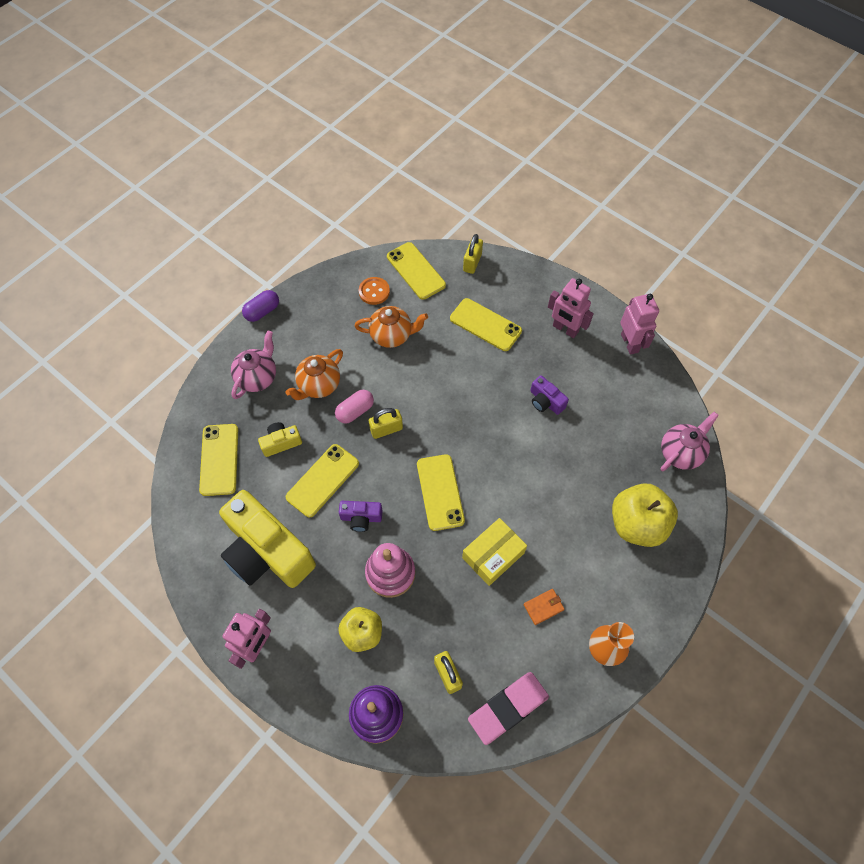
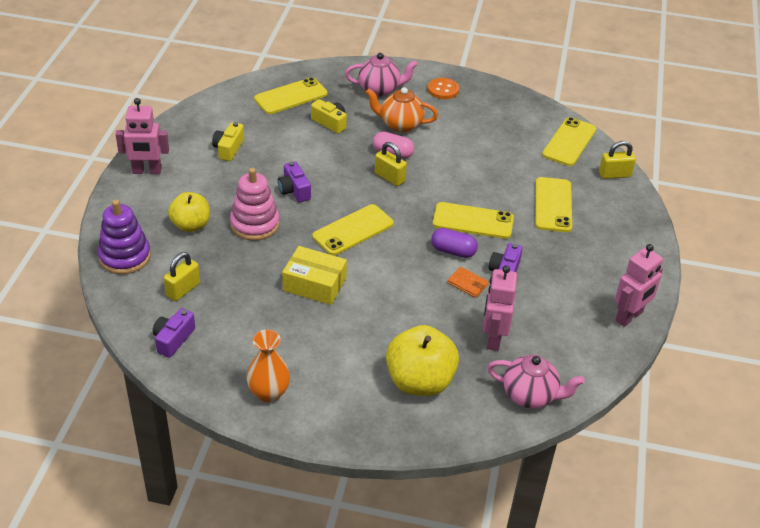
camera: 60 degrees right, 20 degrees down
yellow camera [219,490,316,588] -> yellow camera [212,122,244,161], size x0.43
purple capsule [242,290,279,322] -> purple capsule moved to [431,228,478,258]
yellow phone [286,444,359,517] -> yellow phone moved to [433,202,514,239]
orange teapot [354,306,428,348] -> none
orange button [359,277,390,305] -> orange button moved to [428,78,459,99]
pink eraser [468,672,549,745] -> purple camera [153,308,195,358]
orange wallet [524,589,565,625] -> orange wallet moved to [448,267,489,298]
pink robot [548,278,594,338] -> pink robot moved to [483,265,517,351]

